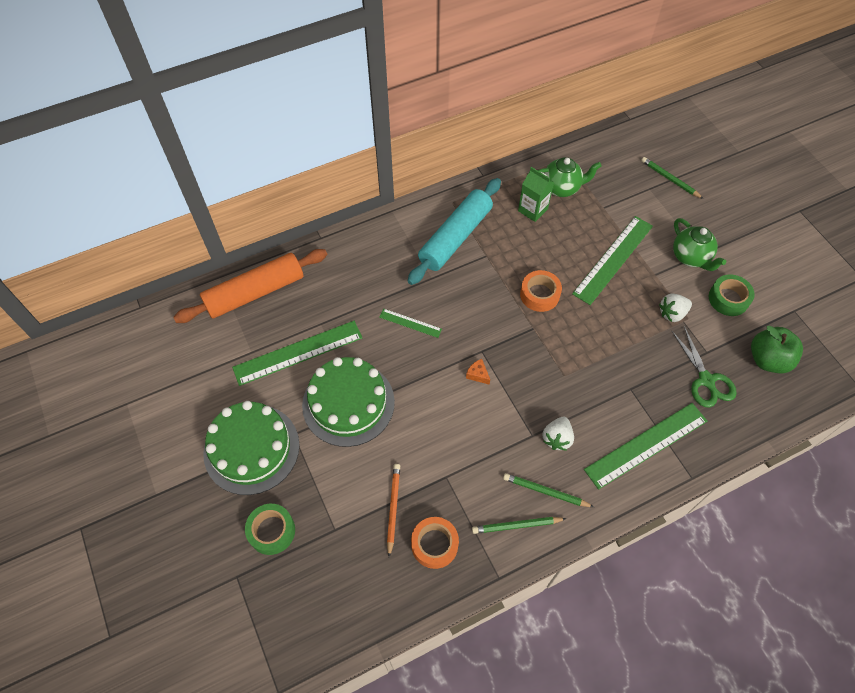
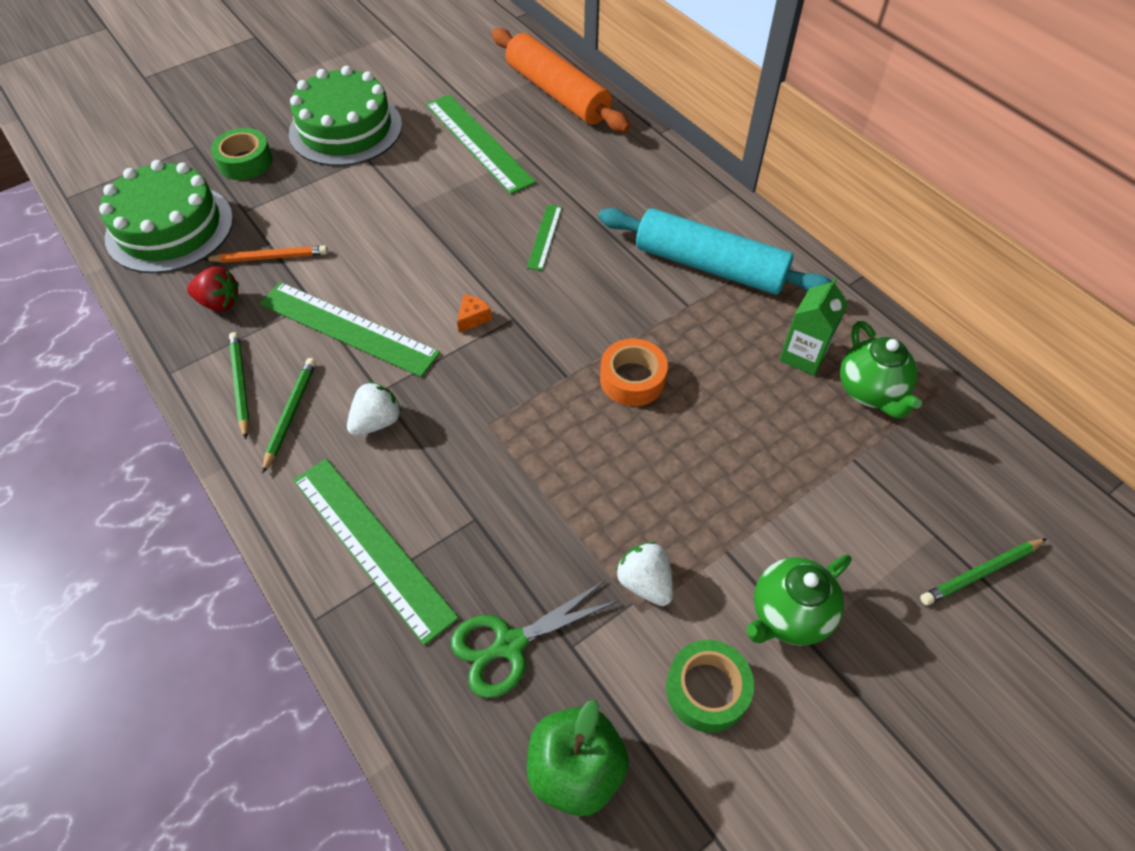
camera: 80 degrees right, 5 degrees down
green cake [302,357,395,447] -> green cake moved to [99,160,233,273]
orange tape [411,517,459,569] -> red strawberry [187,267,239,311]
white strawberry [543,417,574,450] -> white strawberry turned 120 degrees clockwise [347,382,402,436]
green ruler [572,216,653,305] -> green ruler moved to [259,282,440,377]
green pencil [641,157,703,199] -> green pencil turned 150 degrees counterclockwise [920,538,1047,605]

